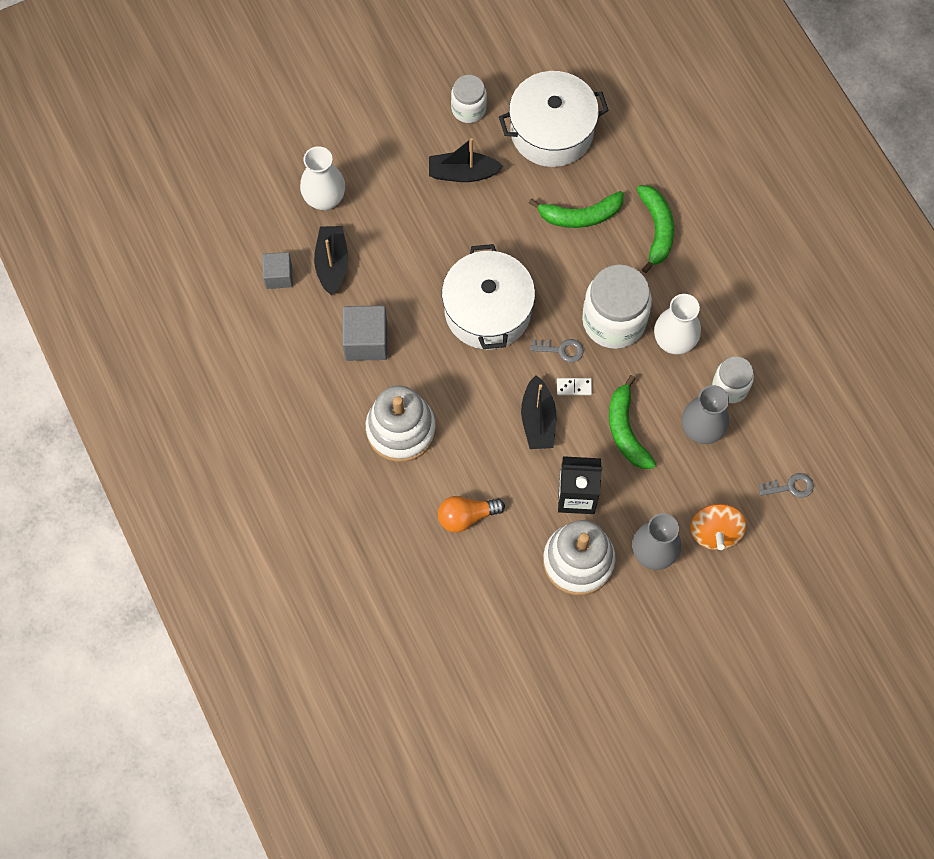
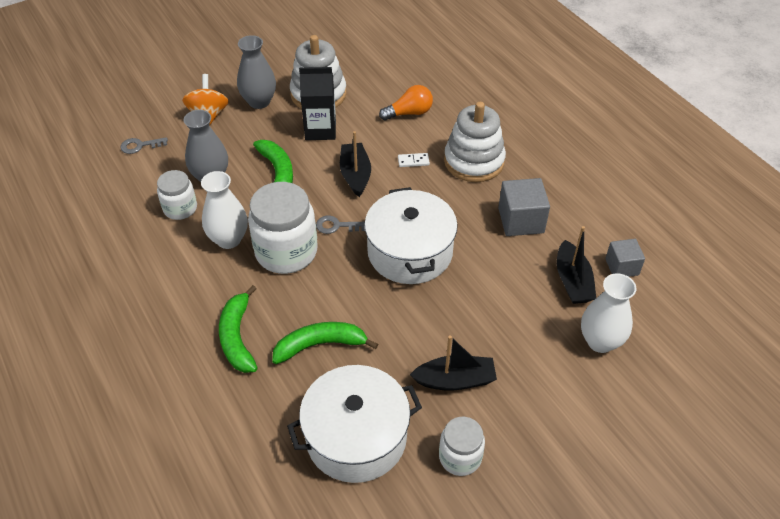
camera: 175 degrees right, 20 degrees down
white domino [557,378,592,395] -> white domino moved to [398,153,430,167]

